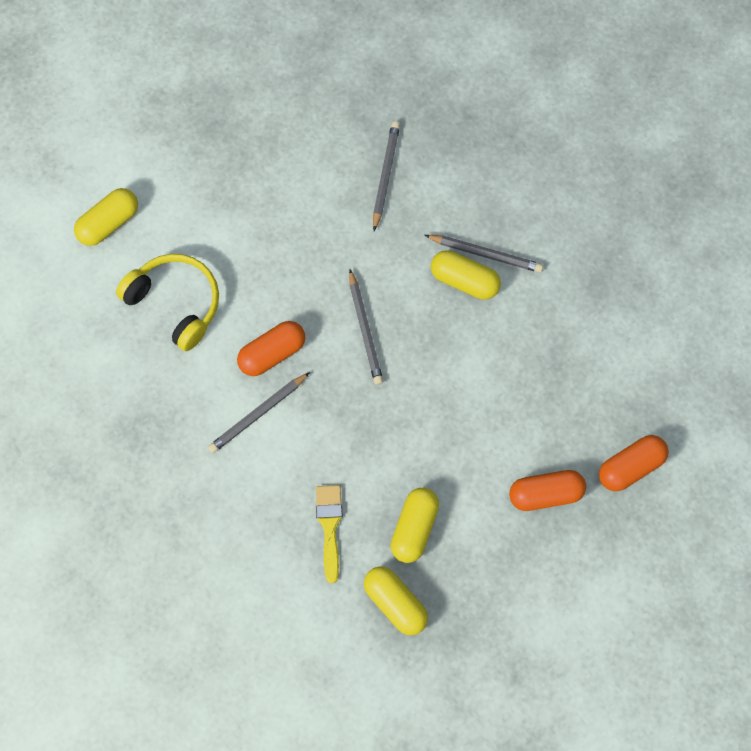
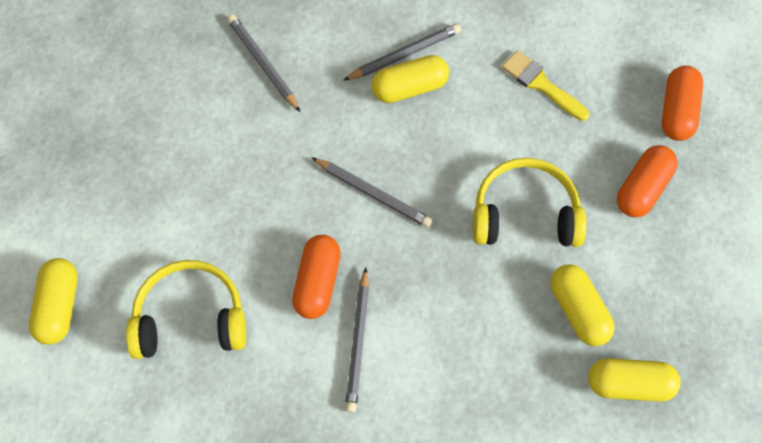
camera: 45 degrees left, 5 degrees down
yellow brush [316,485,343,583] -> yellow brush moved to [502,50,589,121]
none -> yellow headphones [473,158,586,247]

